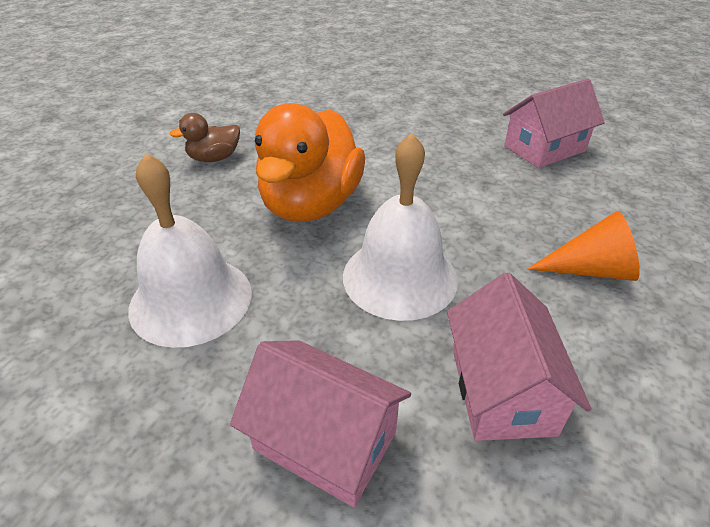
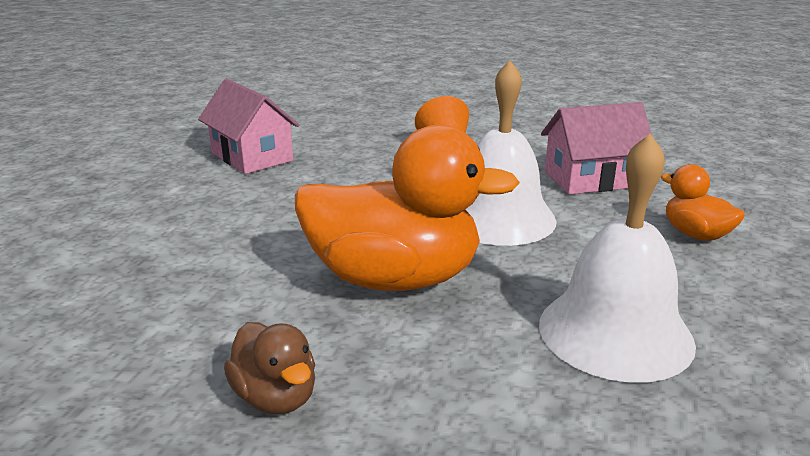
camera: 100 degrees left, 15 degrees down
pink house [230,340,411,507] -> orange duck [661,164,745,241]

